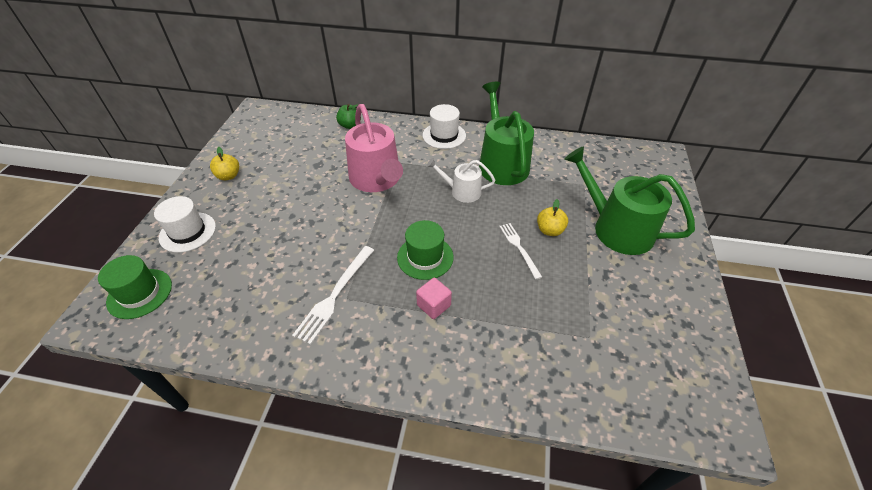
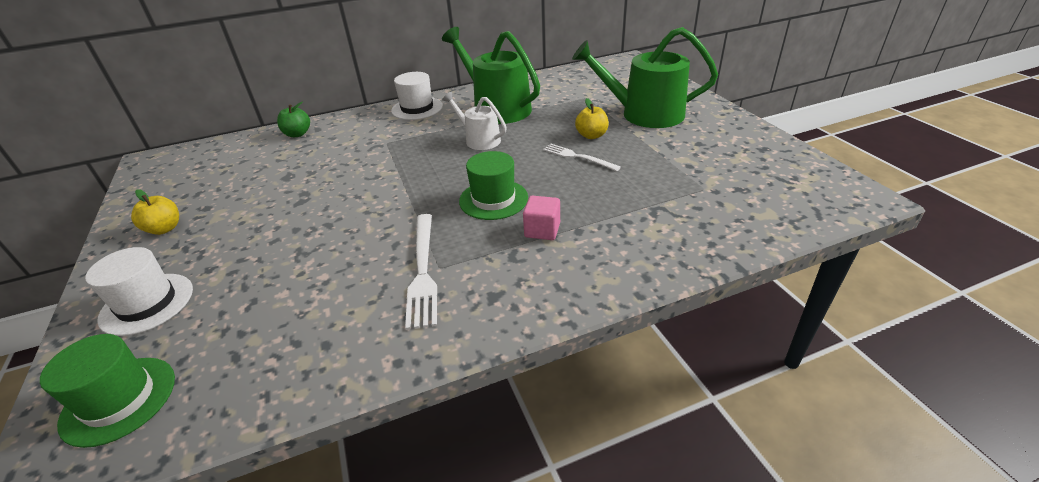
camera: 30 degrees left, 10 degrees down
pink watering can [345,104,403,192] -> none
white watering can [426,158,495,203] -> white watering can turned 60 degrees clockwise [442,92,507,150]

